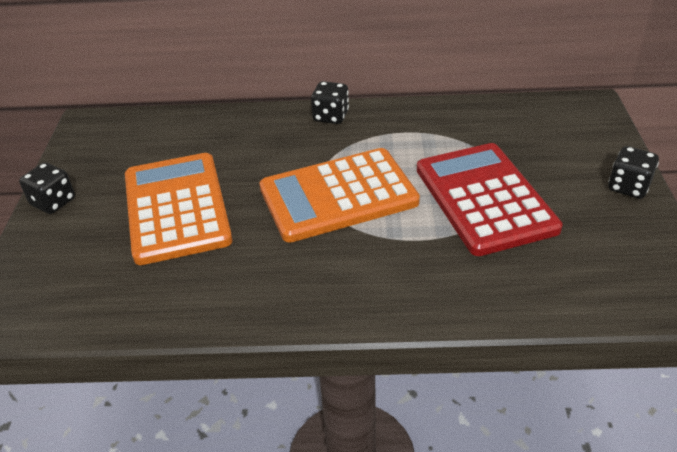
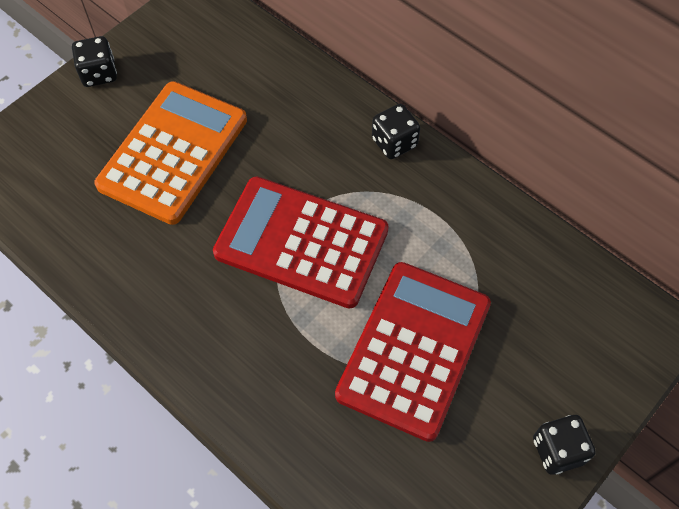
camera: 40 degrees right, 20 degrees up
orange calculator [259,148,420,243] -> red calculator [213,177,389,308]

